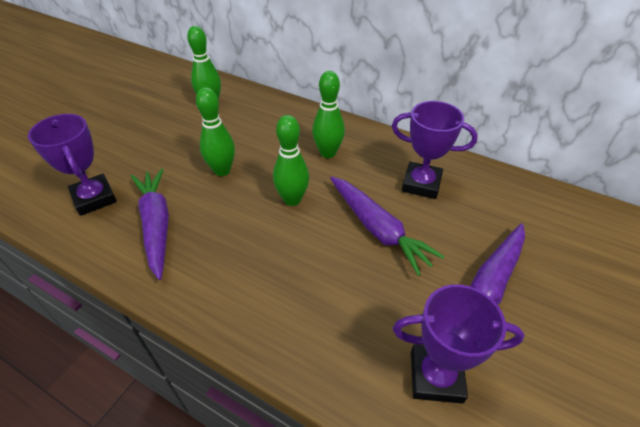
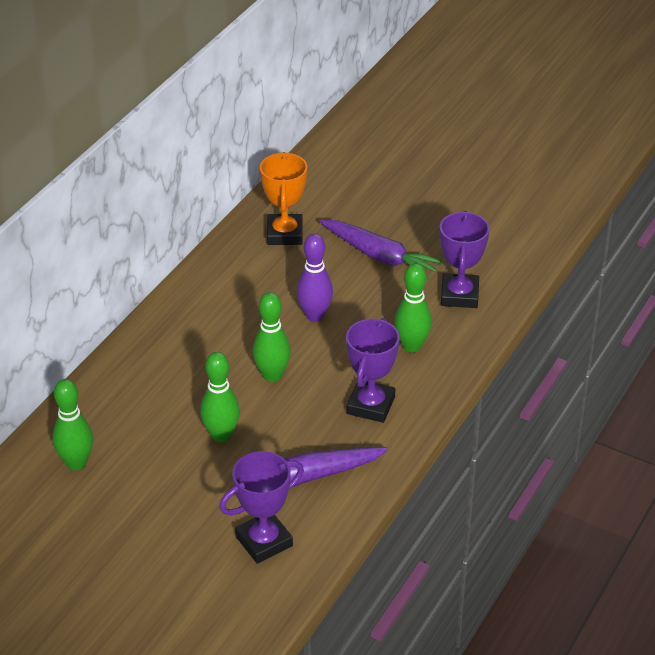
camera: 90 degrees left, 5 degrees down
green bowling pin [312,71,345,158] -> green bowling pin moved to [395,263,432,352]
purple carrot [330,176,445,276] -> purple bowling pin [297,233,333,322]
purple trophy [392,101,478,199] -> purple trophy moved to [346,318,400,423]
none -> orange trophy [260,152,307,245]

